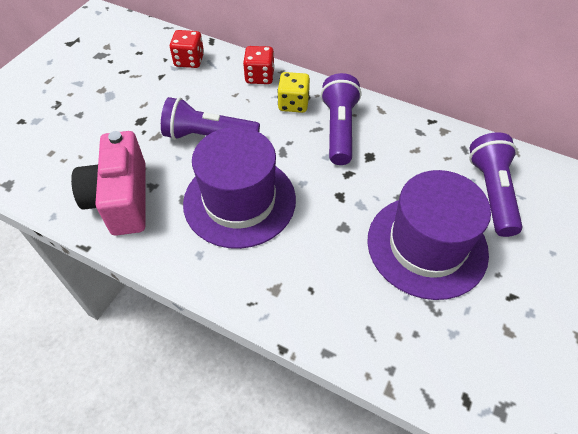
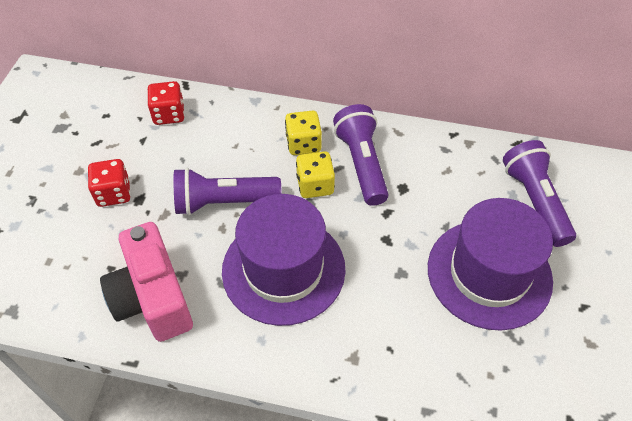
camera: 15 degrees left, 0 degrees up
red dice [243,46,275,84] -> red dice moved to [88,159,131,207]
none -> yellow dice [296,151,335,198]

